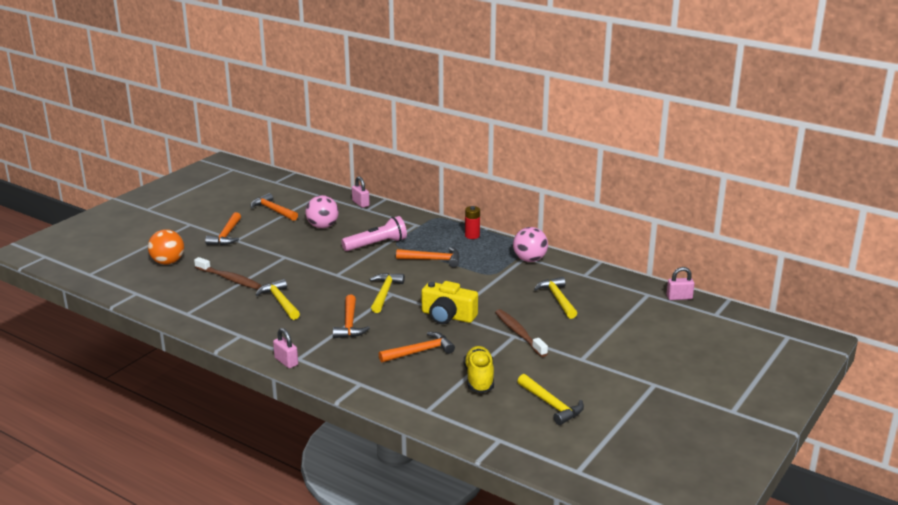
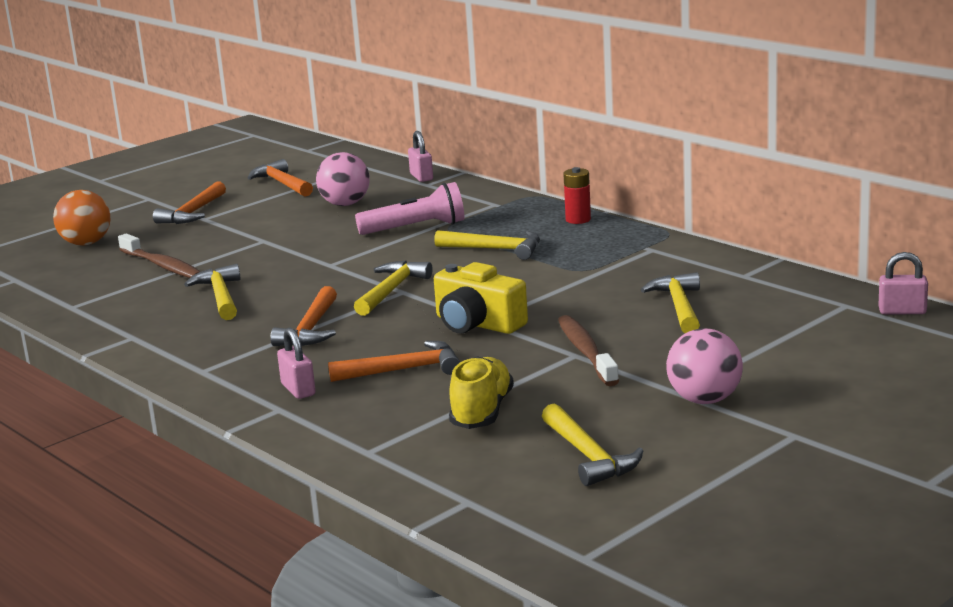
camera: 15 degrees right, 5 degrees down
pink padlock [273,328,298,368] -> pink padlock moved to [277,327,316,399]
orange hammer [396,247,460,268] -> yellow hammer [434,230,540,260]
pink ball [513,227,548,262] -> pink ball moved to [666,328,743,404]

